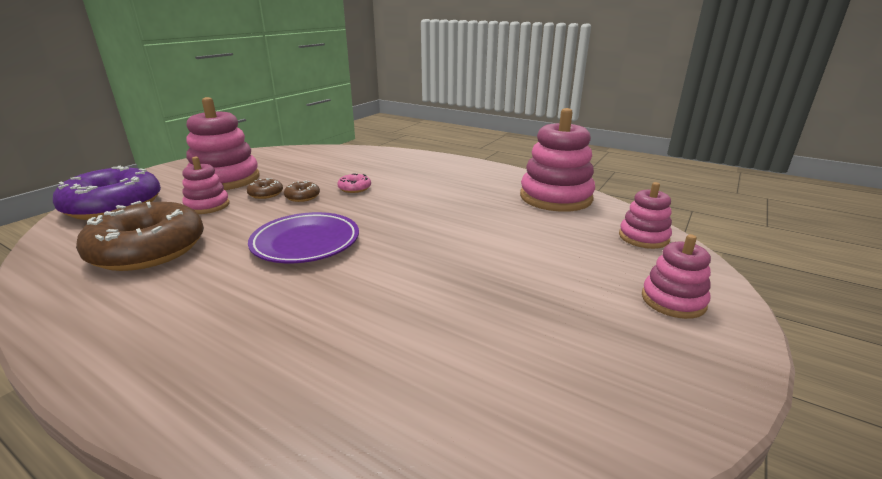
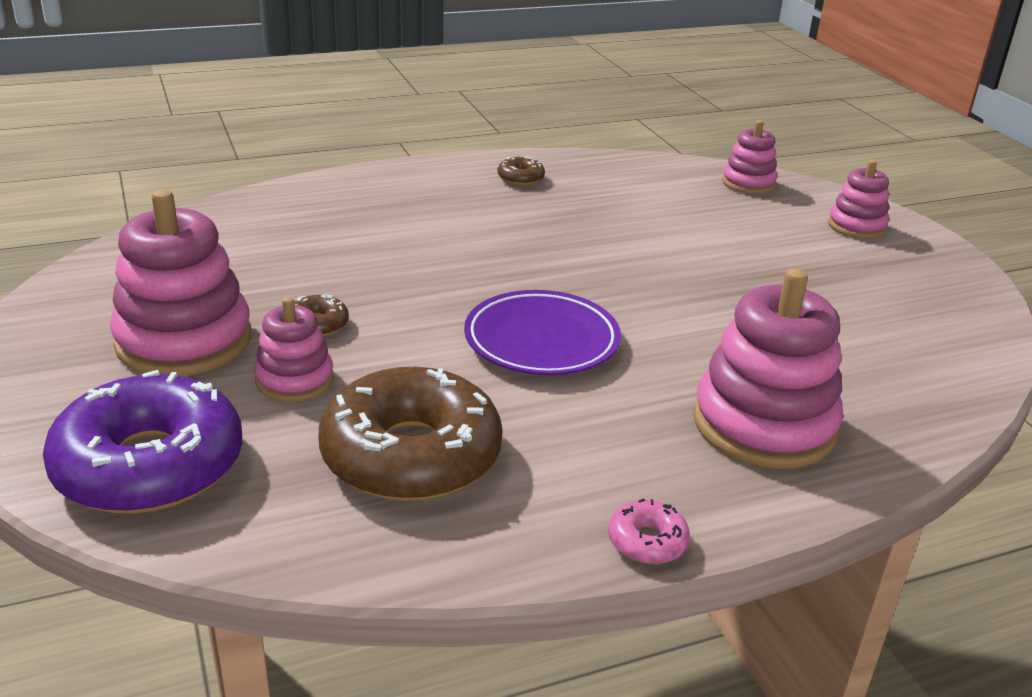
camera: 55 degrees left, 5 degrees up
brown donut [284,181,320,202] -> brown donut moved to [497,156,545,185]
pink donut [337,173,371,193] -> pink donut moved to [608,498,690,564]
pink stacking toy [520,108,595,212] -> pink stacking toy moved to [693,268,843,469]

